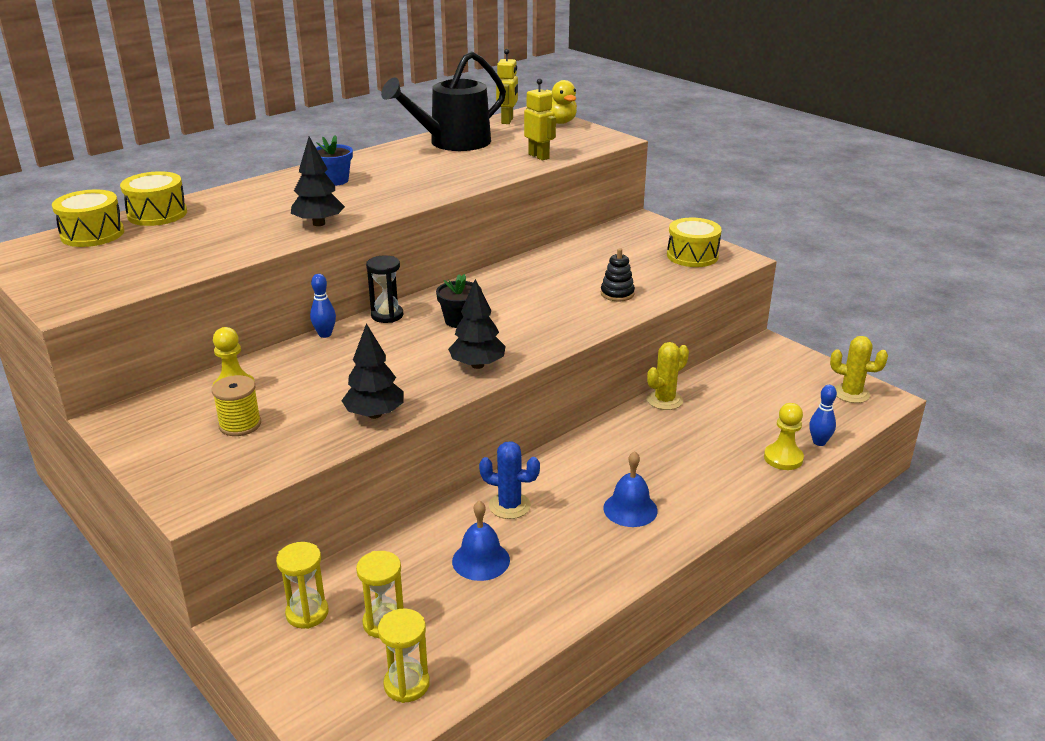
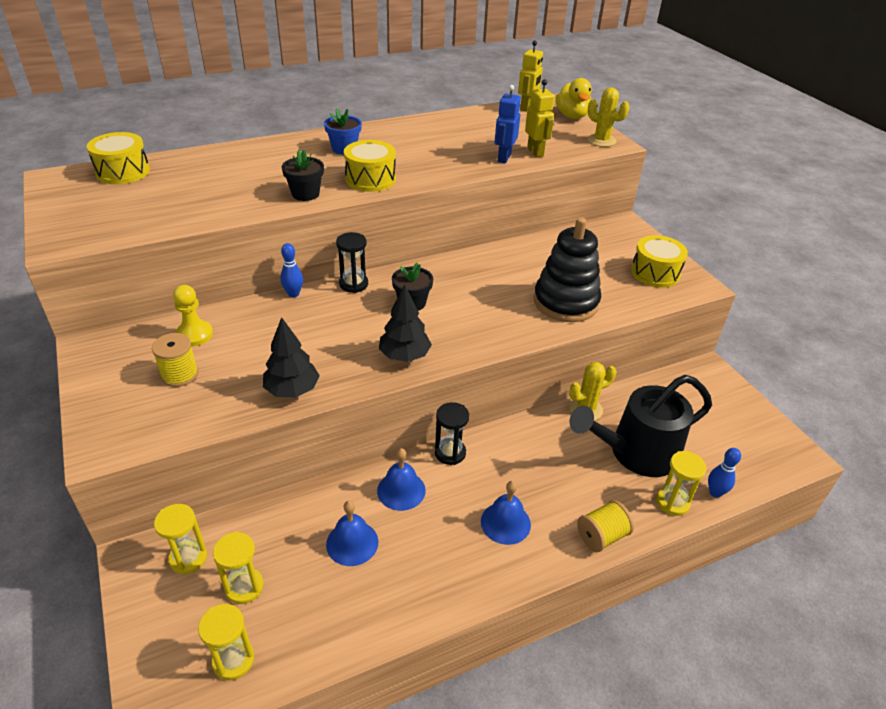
camera: 15 degrees right, 10 degrees up
yellow drum [120,171,187,226] -> yellow drum moved to [344,140,396,192]
black tree [291,137,345,226] -> black flower pot [282,150,324,201]
black watering can [381,51,506,151] -> black watering can moved to [570,375,712,477]
blue cactus [479,441,540,519] -> blue bell [377,448,426,511]
black stacking toy [601,248,635,301] -> black stacking toy [534,217,601,322], size x2.07
yellow pawn [764,403,804,470] -> yellow hourglass [656,451,707,516]
yellow cactus [830,336,888,403] -> yellow cactus moved to [587,87,629,147]
none -> black hourglass [435,402,469,465]
none -> blue robot [495,85,521,163]
none -> yellow spool [577,500,634,552]

